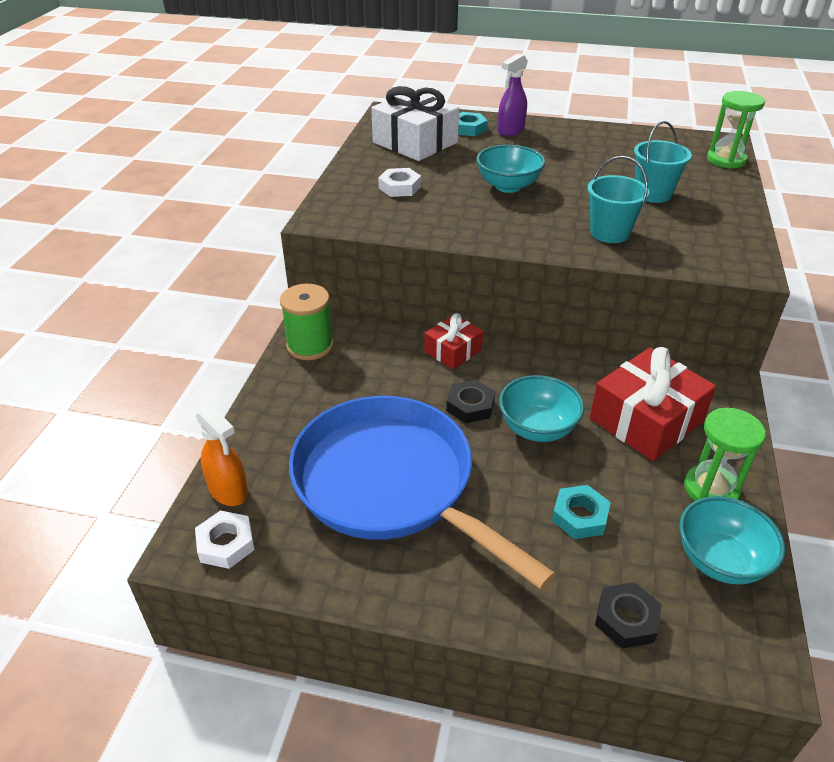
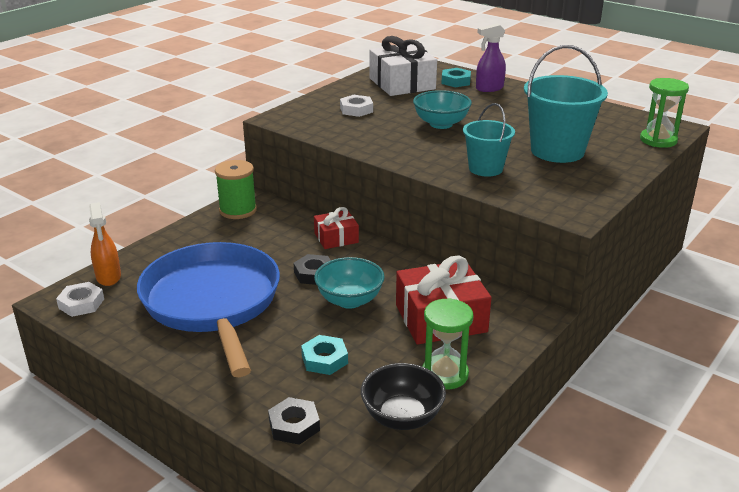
camera: 25 degrees right, 10 degrees down
turquoise bucket [634,121,692,203] -> turquoise bucket [524,45,608,163], size x1.62
turquoise bowl [679,496,785,585] -> black bowl [361,363,446,430]

